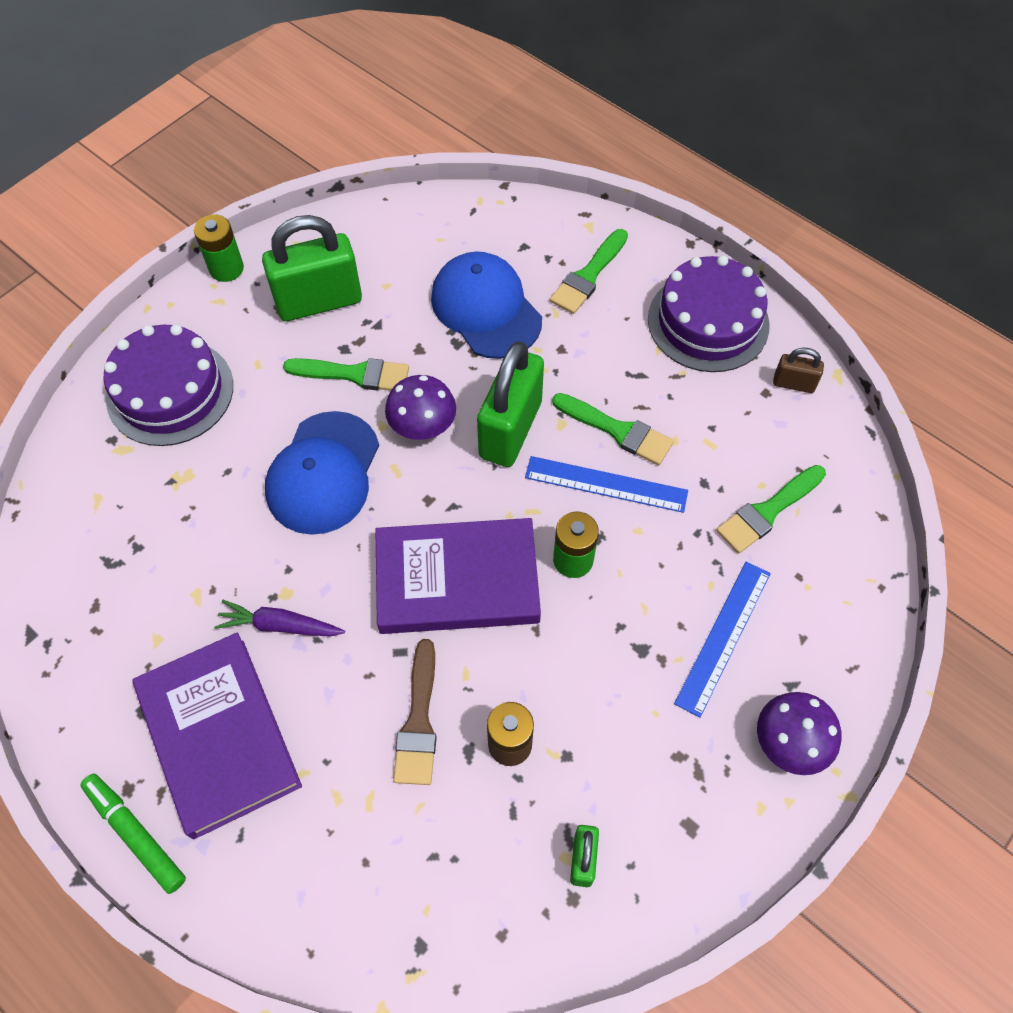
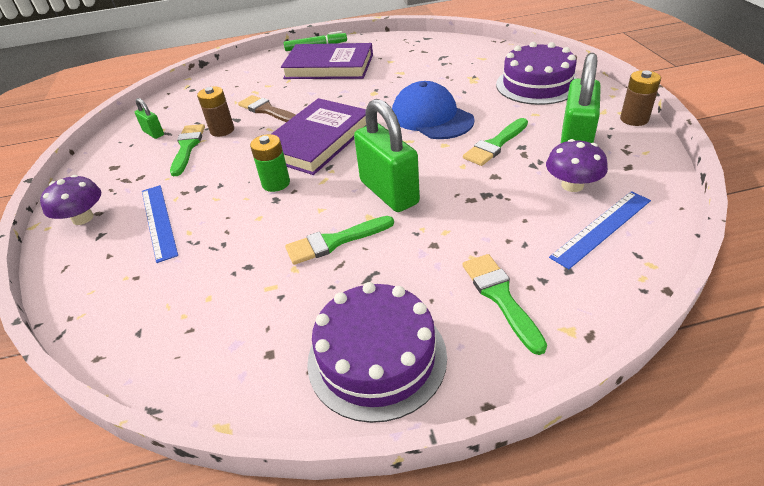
camera: 130 degrees right, 20 degrees down
green battery [194,214,244,282] -> brown battery [620,70,661,126]
purple carrot [214,600,345,636] -> none
purple mushroom [385,375,456,440] -> purple mushroom moved to [546,139,608,192]
blue cap [431,251,542,359] -> none
blue ruler [525,456,688,513] -> blue ruler moved to [549,191,651,269]
green brush [716,465,826,553] -> green brush moved to [170,124,205,176]
brown padlock [773,348,824,393] -> none

